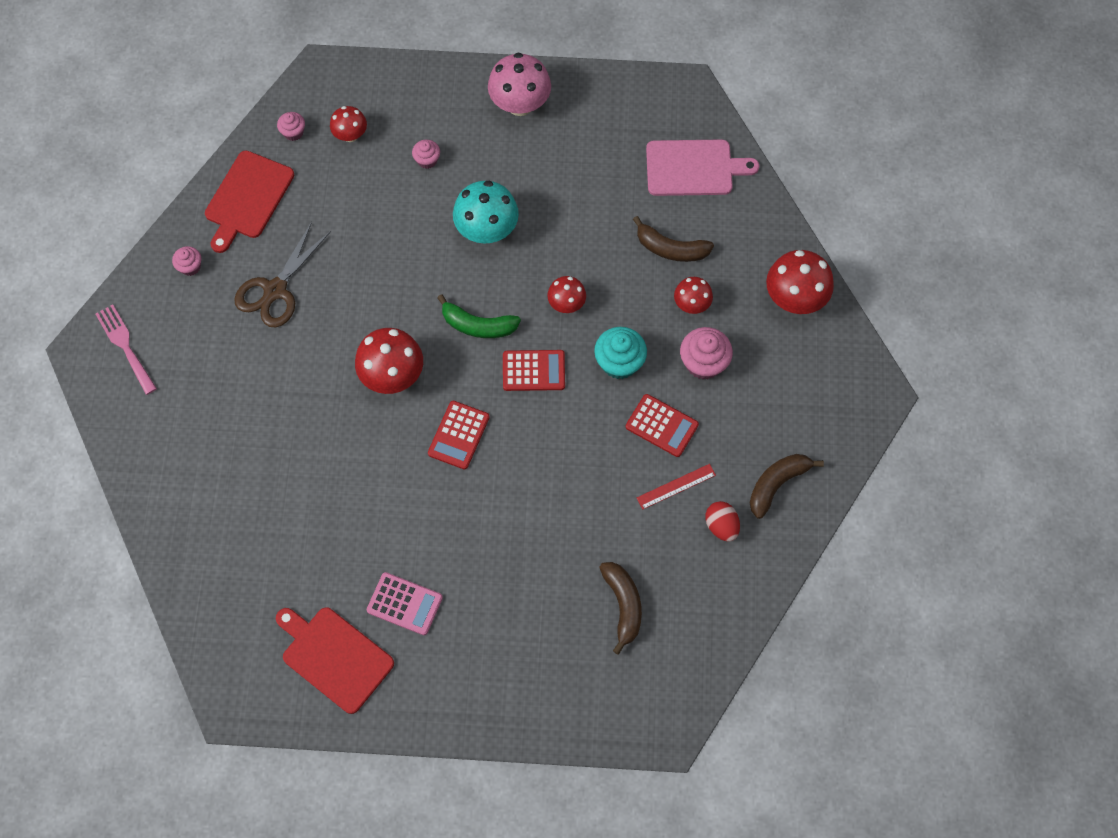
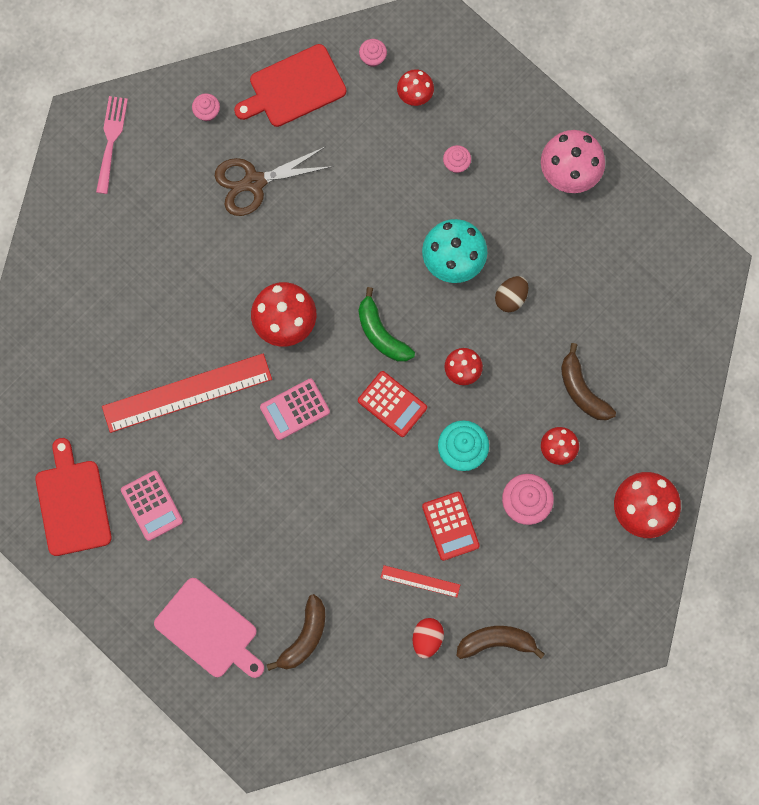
camera: 40 degrees right, 10 degrees up
red calculator [428,401,490,470] -> pink calculator [260,379,330,440]
pink cutting board [646,139,759,196] -> pink cutting board moved to [154,578,264,678]
none -> red ruler [102,353,272,433]
none -> brown egg [495,276,528,312]

